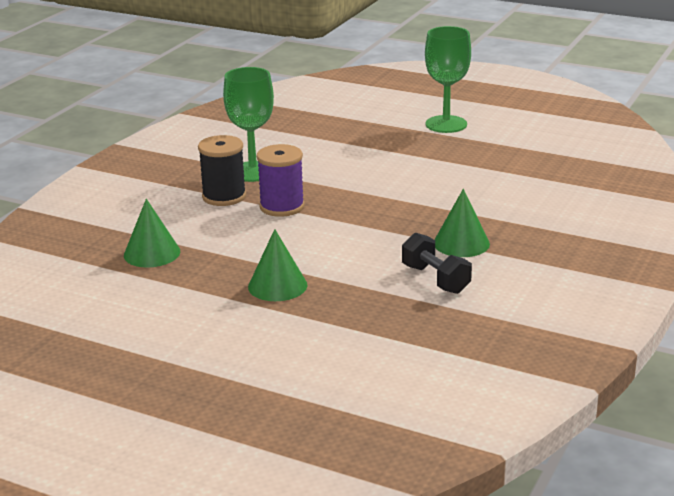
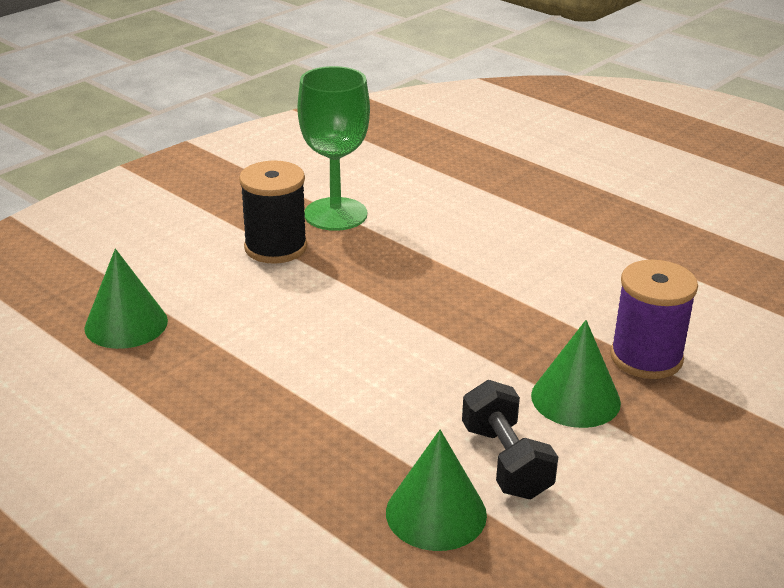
camera: 15 degrees right, 5 degrees up
green cone [248,229,307,301] -> green cone moved to [386,430,487,551]
purple spool [257,144,305,217] -> purple spool moved to [610,260,698,379]
green goblet [425,26,471,133] -> none

